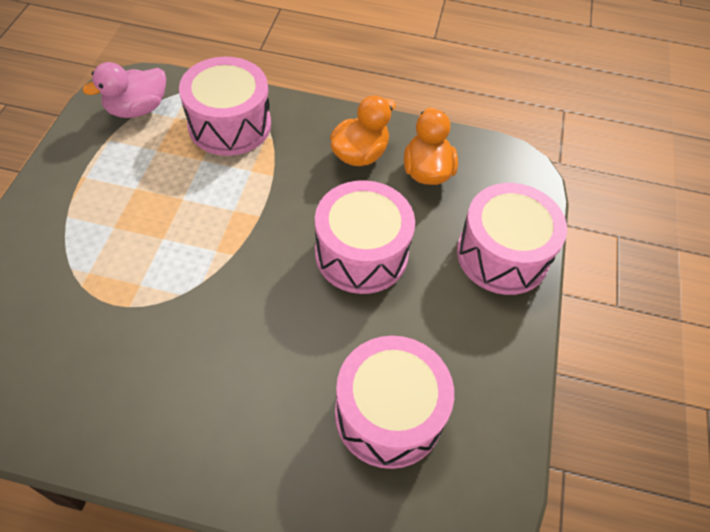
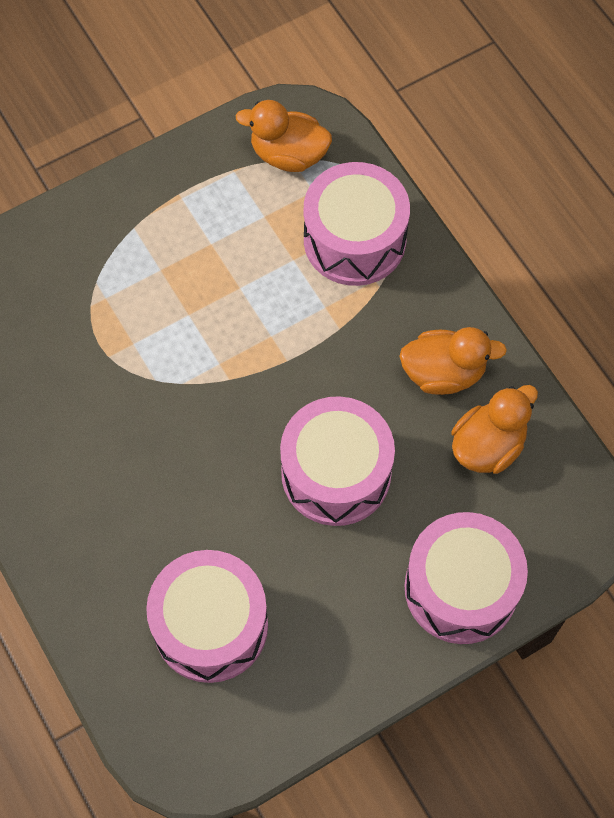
camera: 50 degrees right, 10 degrees up
pink duck [83,62,166,118] -> orange duck [236,100,332,172]

